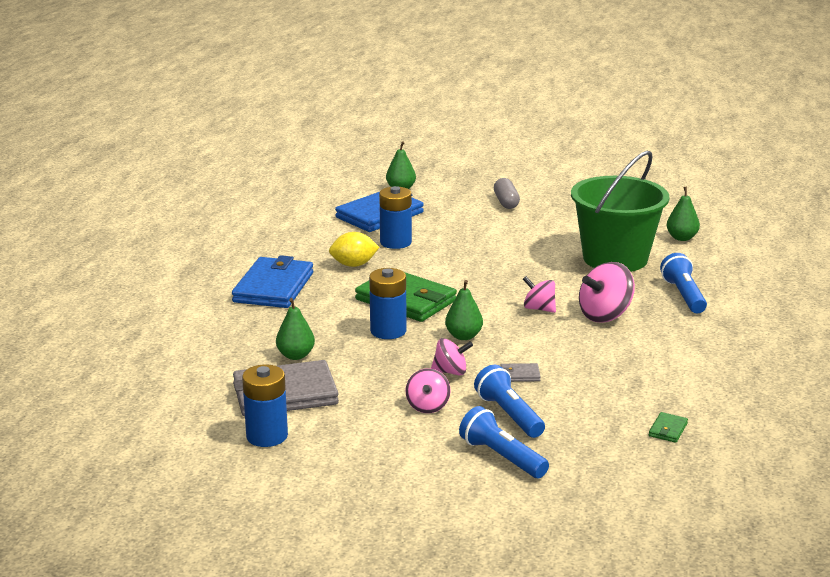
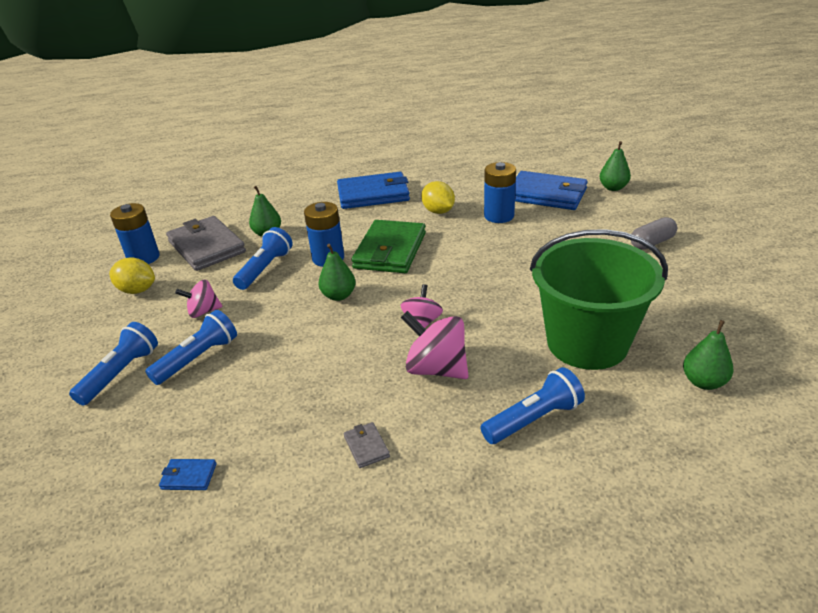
camera: 70 degrees right, 10 degrees up
pink spinning top [431,338,473,375] -> none
grey wallet [500,363,541,382] -> grey wallet moved to [344,422,390,468]
green wallet [649,412,688,443] -> blue wallet [159,459,216,490]
none -> yellow lemon [109,257,155,294]
none -> blue flashlight [233,227,293,290]

